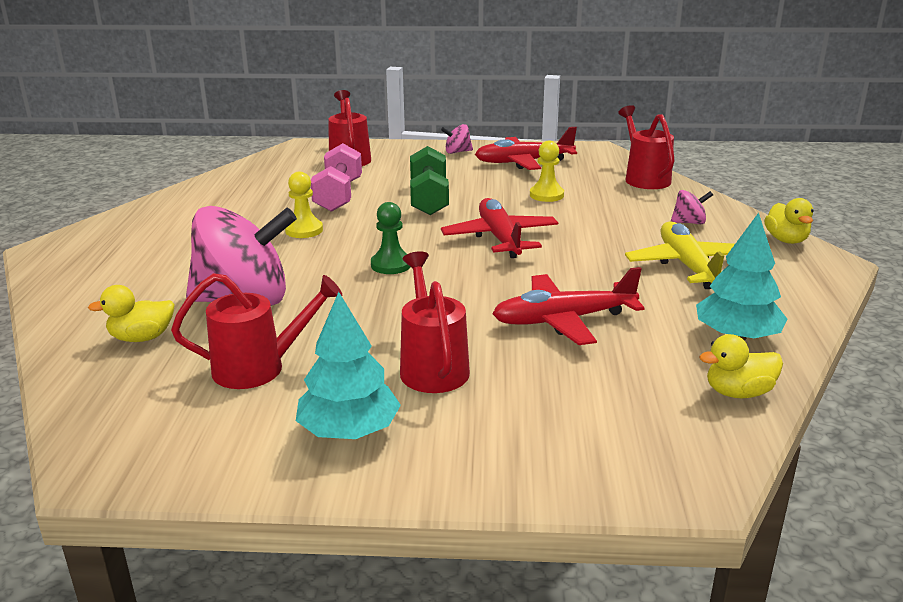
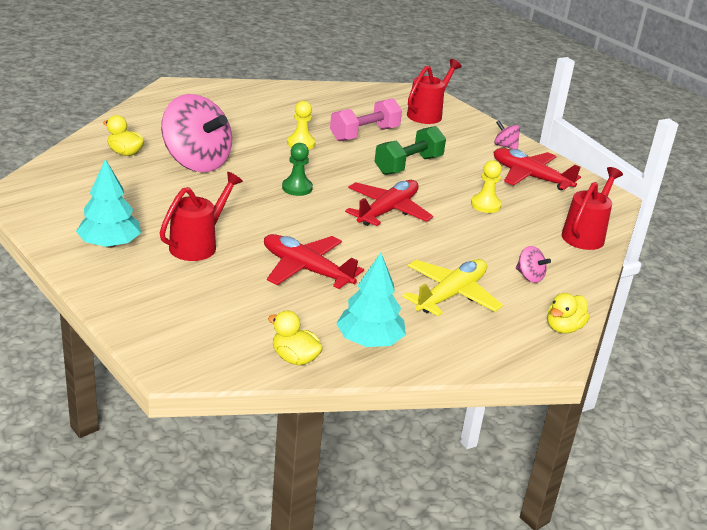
camera: 45 degrees right, 5 degrees up
red watering can [171,273,342,389] -> none

